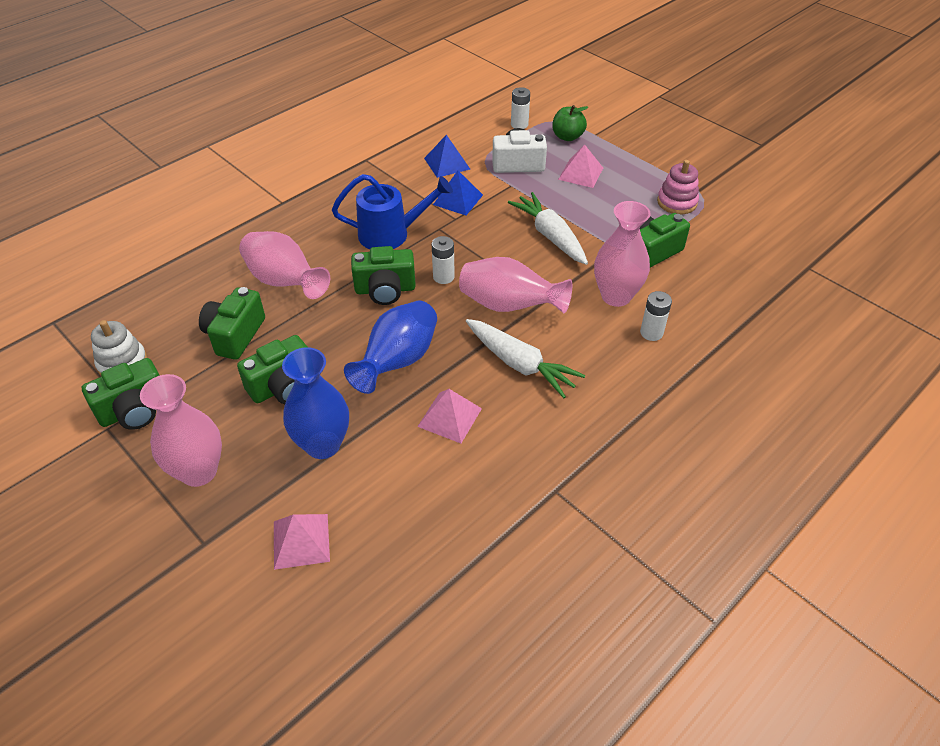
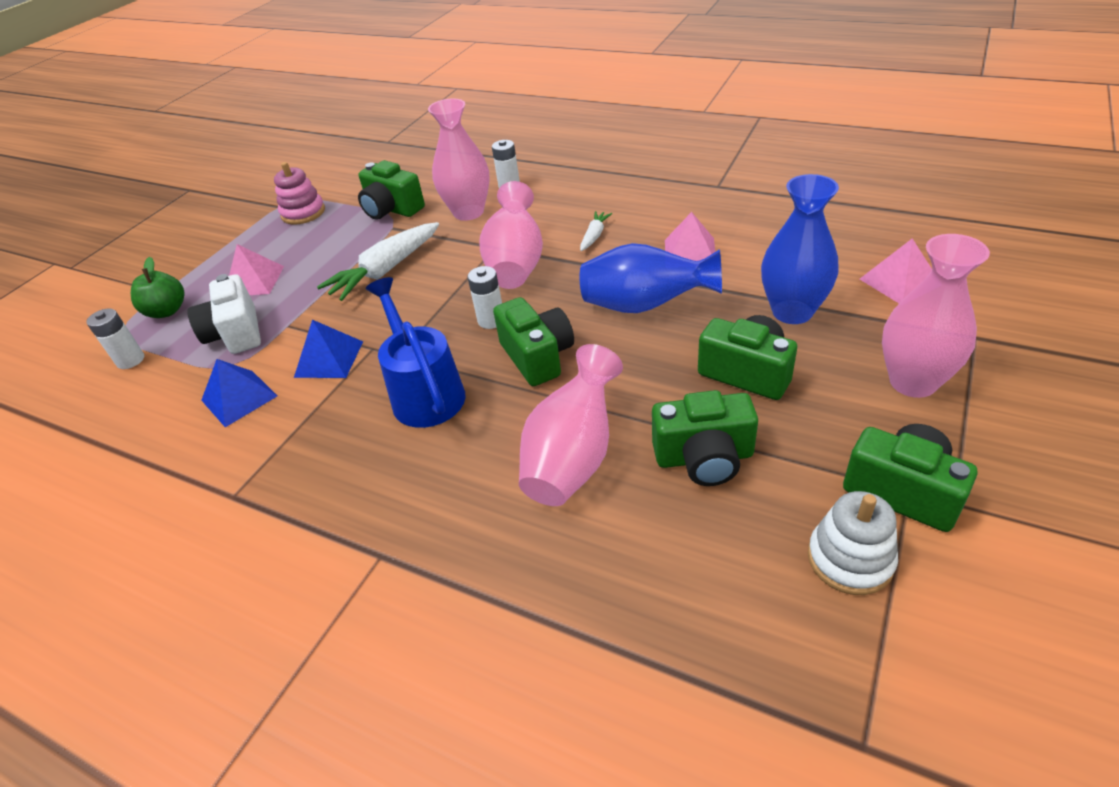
camera: 105 degrees left, 5 degrees down
white carrot [466,319,585,398] -> white carrot [580,211,612,251], size x0.50

